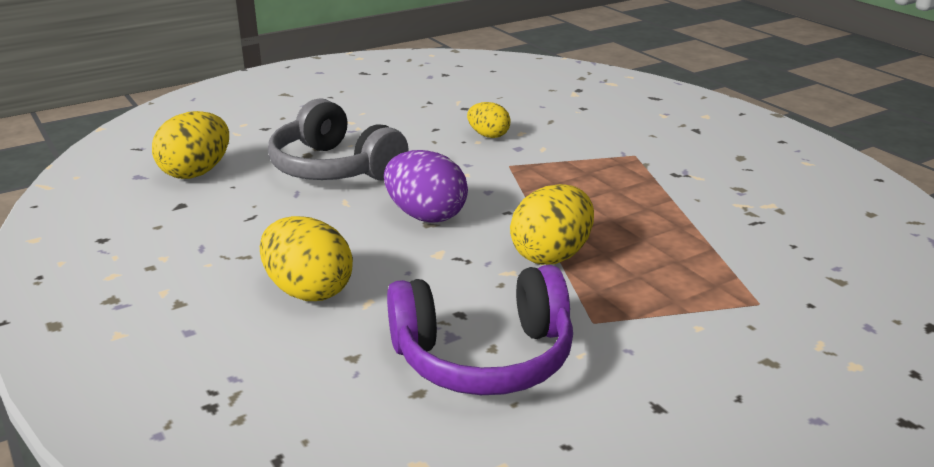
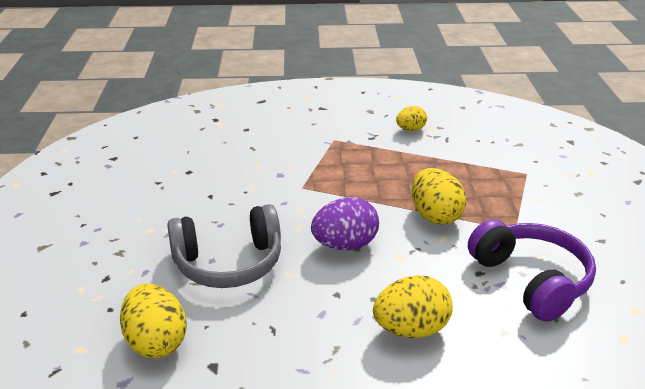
camera: 60 degrees left, 5 degrees up
purple headphones [387,265,573,395] -> purple headphones turned 45 degrees counterclockwise [468,219,596,322]
yellow egg [467,102,511,138] -> yellow egg moved to [396,106,427,131]

